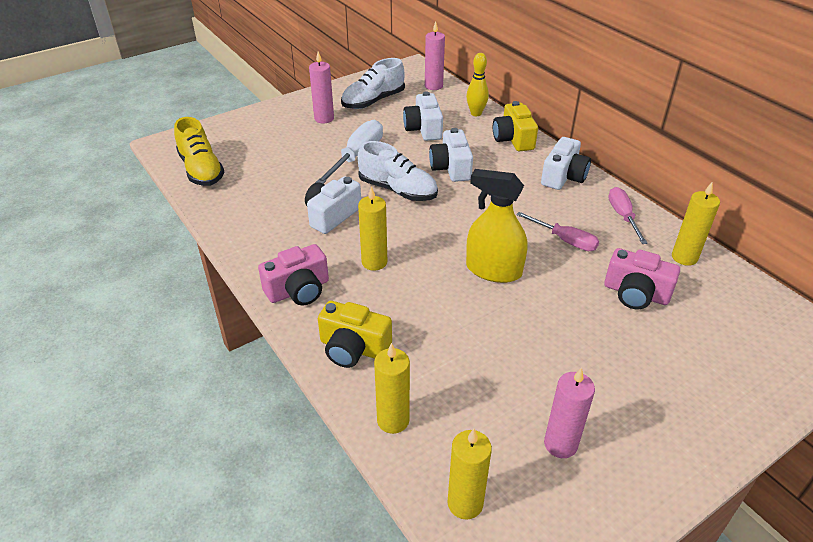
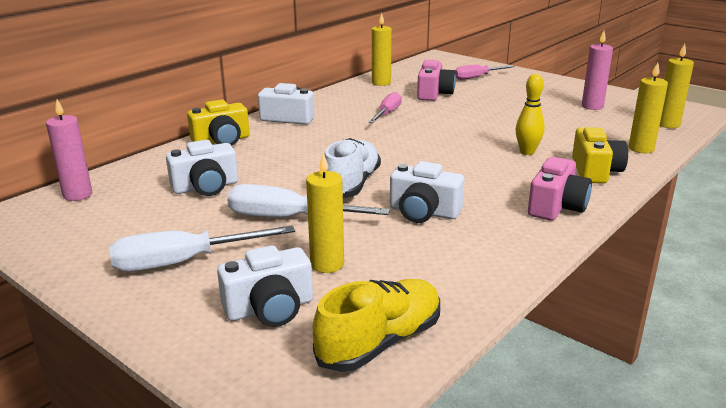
camera: 105 degrees left, 15 degrees down
pink camera [258,244,329,306] -> pink camera turned 75 degrees clockwise [528,157,592,221]
pink candle [309,52,334,123] -> white screwdriver [109,225,295,272]
white shoe [341,58,405,109] -> none
yellow candle [358,186,387,271] -> yellow candle moved to [306,153,344,273]
white camera [429,128,473,182] -> white camera moved to [217,245,313,327]
yellow bowling pin [466,53,489,116] -> yellow bowling pin moved to [516,74,545,155]
yellow spray bottle [466,169,528,283] -> none
pink screwdriver [608,187,648,244] -> pink screwdriver moved to [455,65,515,80]

